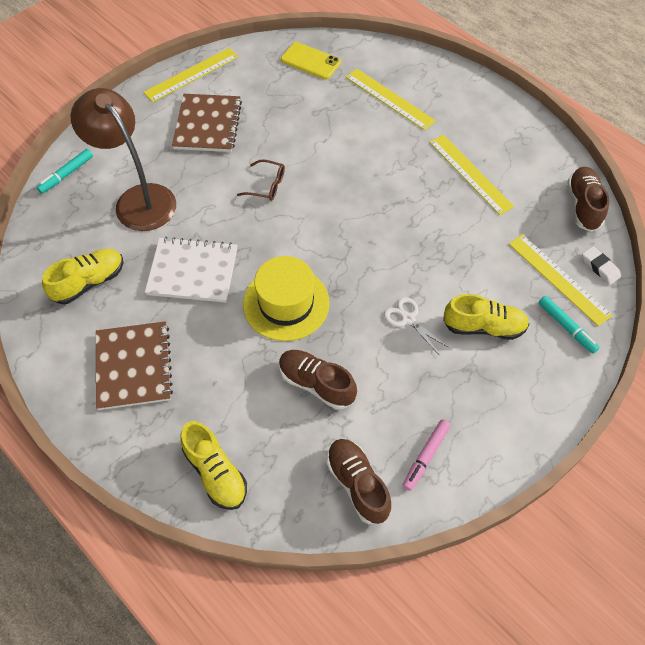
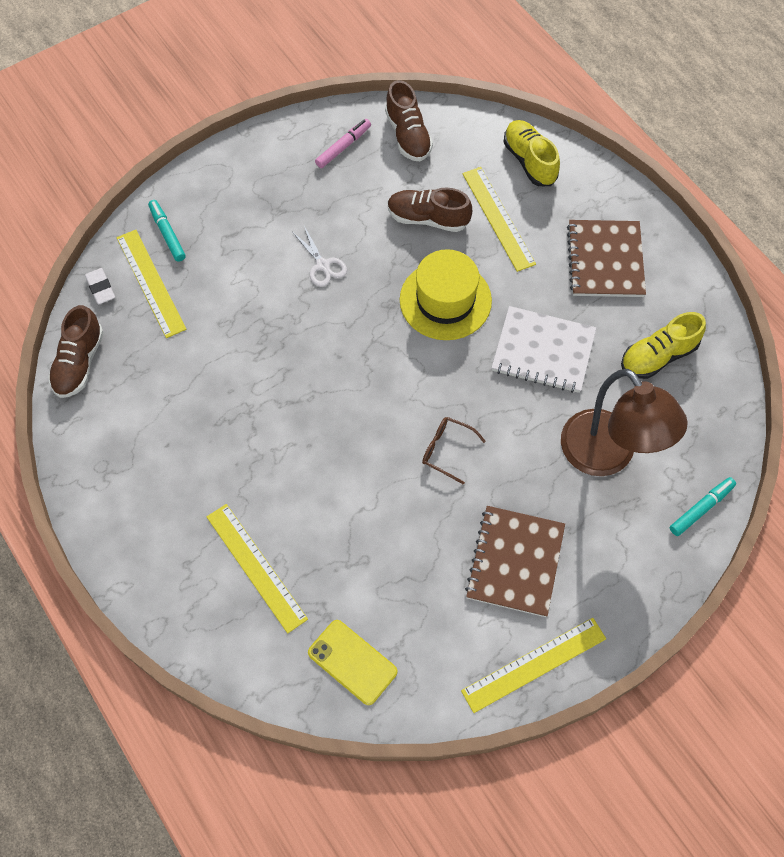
camera: 170 degrees left, 5 degrees up
brown shoe [279,350,357,409] -> brown shoe turned 150 degrees clockwise [388,187,472,232]
yellow ruler [429,135,514,215] -> yellow ruler moved to [462,167,536,272]
yellow shoe [443,294,529,340] -> none

